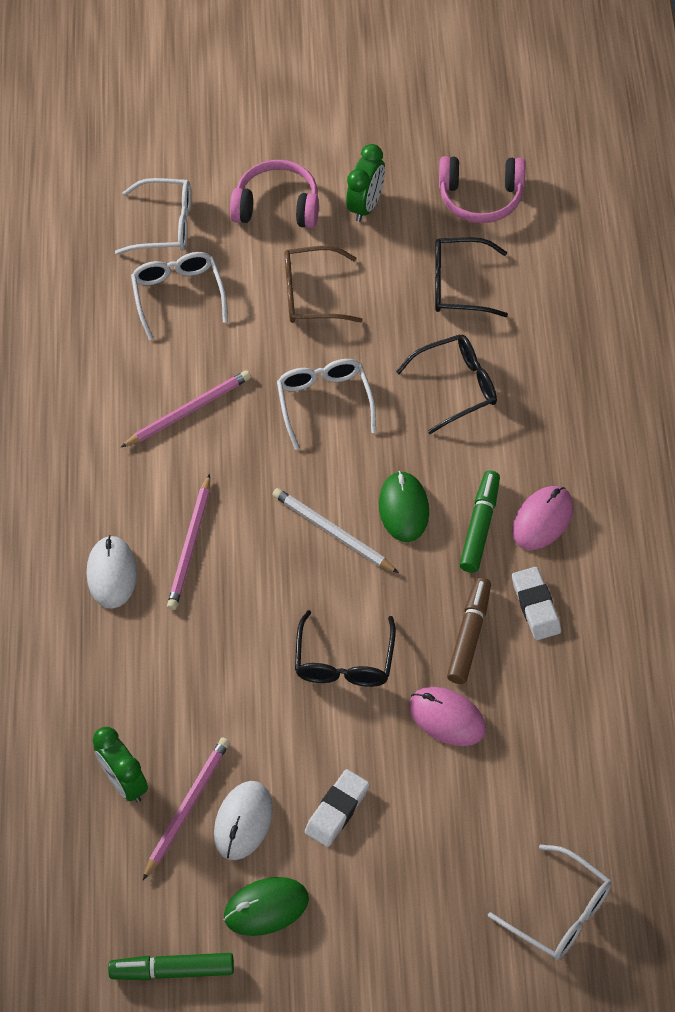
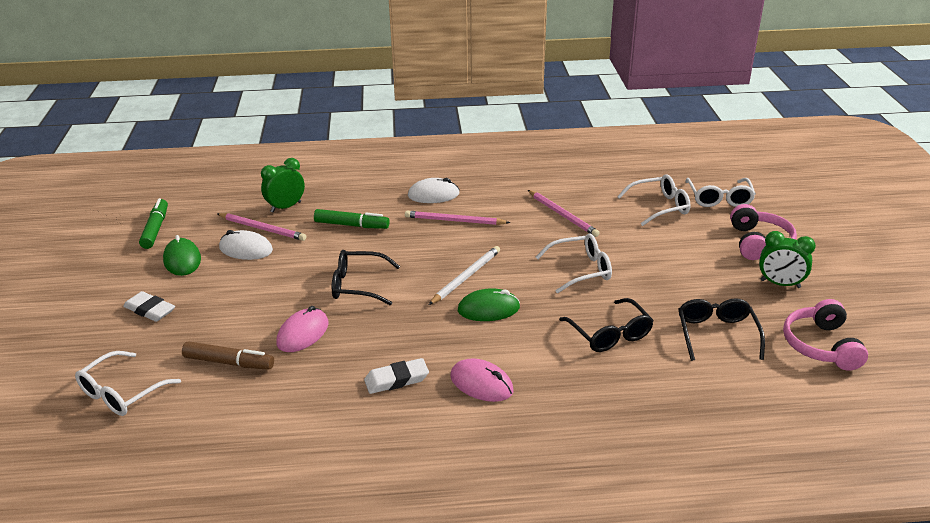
camera: 85 degrees right, 25 degrees down
brown glasses [284,246,363,323] -> none
white eraser [305,769,369,847] -> white eraser moved to [123,291,175,322]
brown marker [447,577,491,684] -> brown marker moved to [182,341,274,370]
green marker [460,470,500,573] -> green marker moved to [314,209,390,229]

